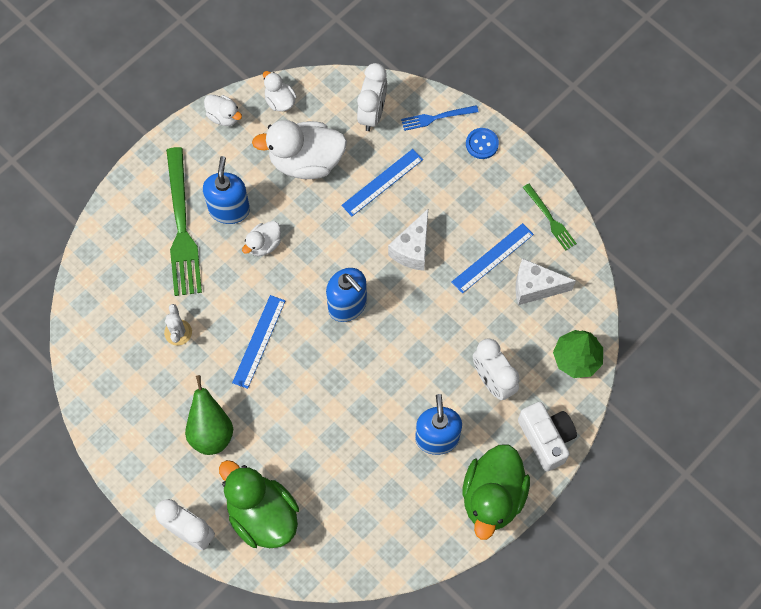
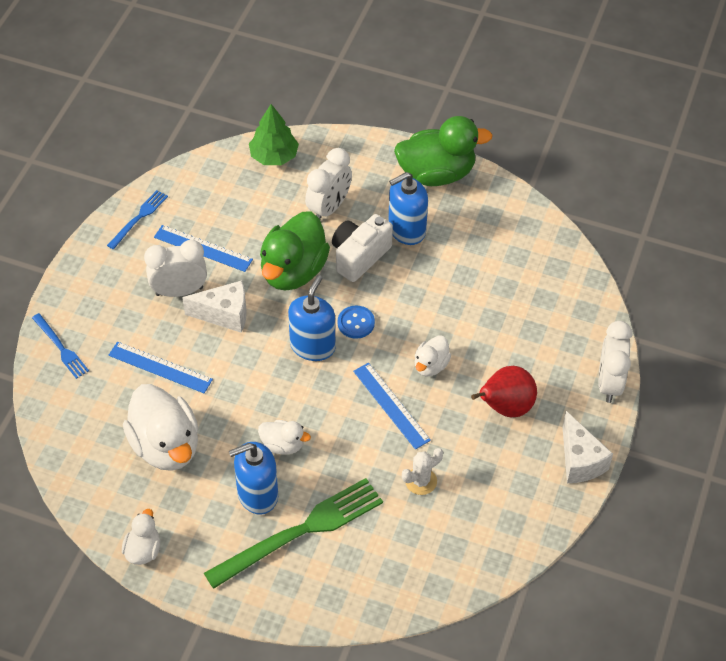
camera: 115 degrees left, 15 degrees down
green pear [185,375,233,455] -> red pear [471,366,537,417]
green duck [219,460,299,548] -> green duck moved to [260,211,330,291]
blue ruler [232,295,285,389] -> blue ruler turned 60 degrees clockwise [353,363,431,450]
white duck [263,71,297,112] -> white duck moved to [415,335,451,377]
white clock [357,63,387,131] -> white clock moved to [144,240,207,297]
blue button [466,128,499,159] -> blue button moved to [338,305,375,339]
white cheese [516,258,576,305] -> white cheese moved to [562,411,613,483]
white camera [518,402,577,471] -> white camera moved to [332,214,393,282]
green fork [523,184,577,251] -> blue fork [107,190,168,249]

